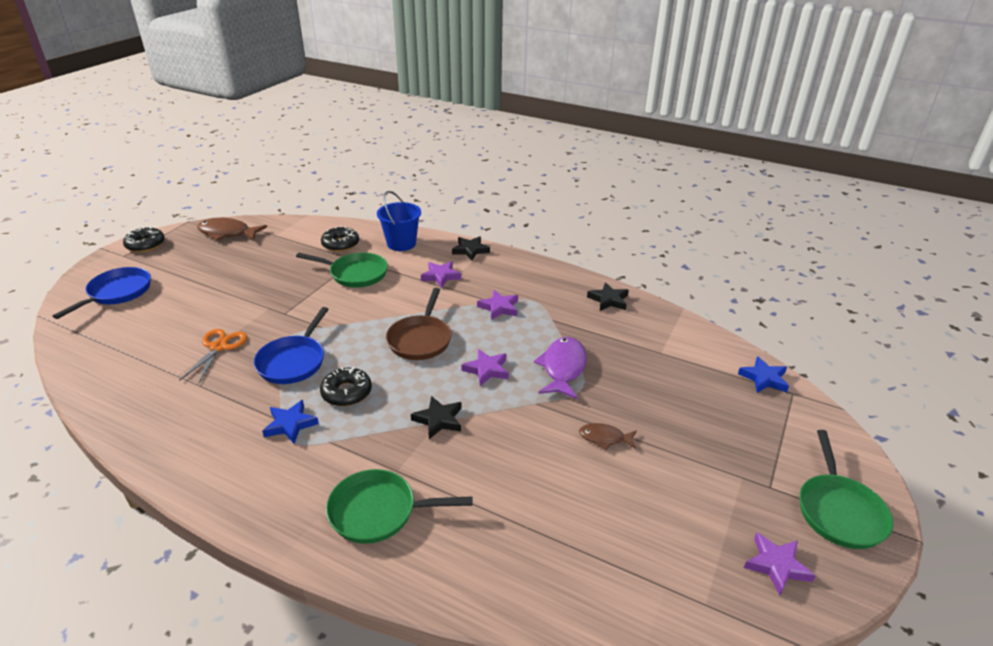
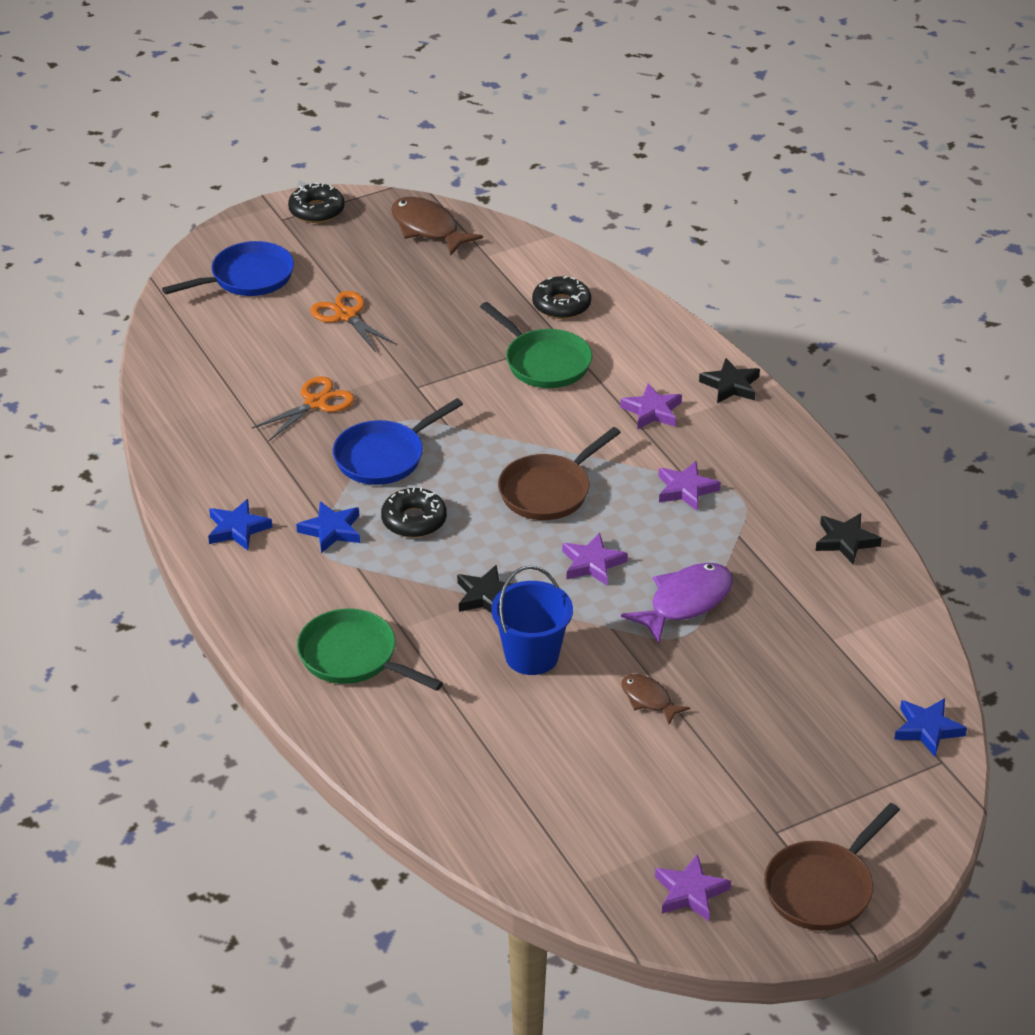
camera: 35 degrees right, 5 degrees up
blue bucket [377,191,421,251] -> blue bucket moved to [491,566,573,675]
green pan [800,430,893,549] -> brown pan [764,803,900,931]
none -> blue star [208,499,272,550]
none -> orange scissors [310,291,396,352]

